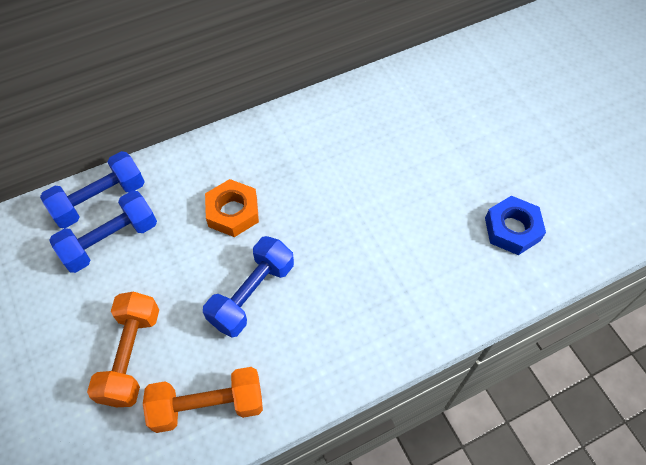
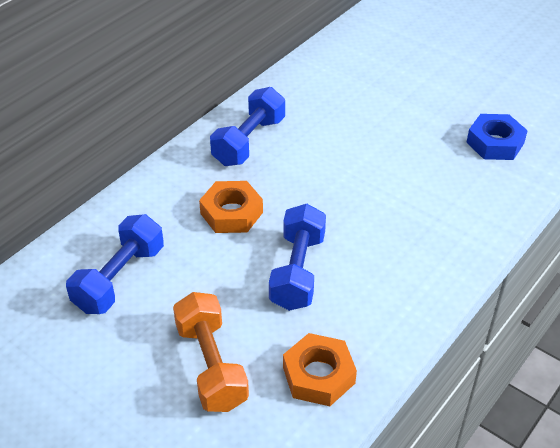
camera: 25 degrees left, 15 degrees down
blue dumbbell [40,151,145,228] -> blue dumbbell moved to [210,87,285,166]
orange dumbbell [143,367,263,433] -> orange nut [283,333,357,406]

